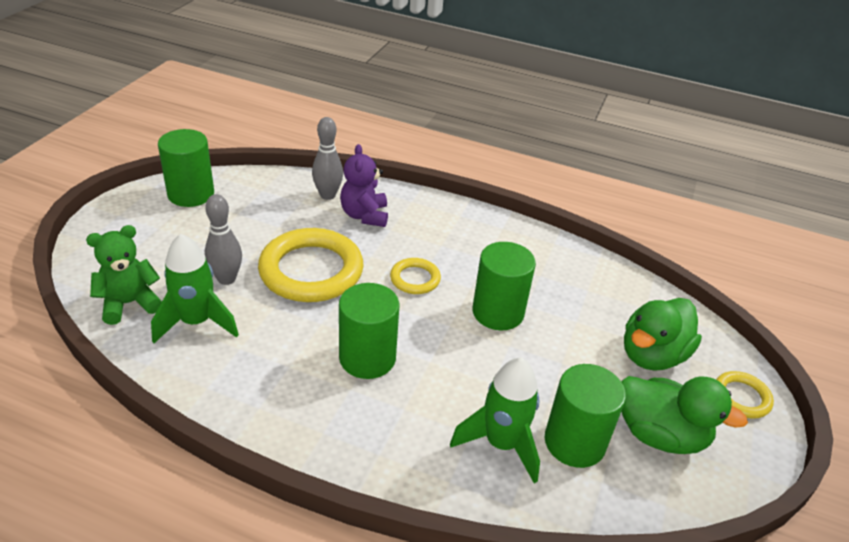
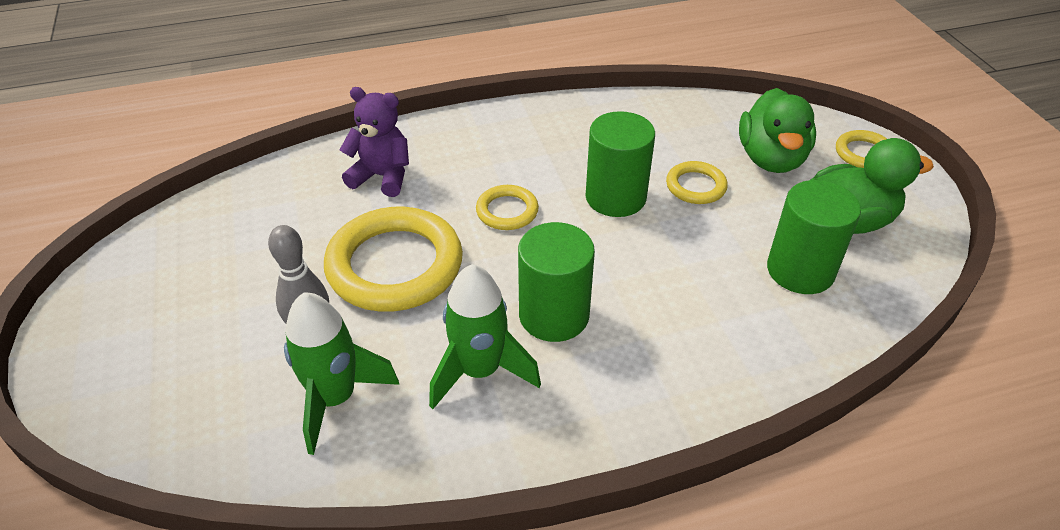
camera: 35 degrees left, 5 degrees up
green teddy bear [86,225,162,325] -> none
green cylinder [158,129,214,207] -> none
grey bowling pin [312,117,343,200] -> none
purple teddy bear [340,144,388,227] -> purple teddy bear turned 150 degrees clockwise [340,87,409,197]
green rocket [450,357,540,484] -> green rocket moved to [429,264,541,409]
none -> yellow ring [666,161,728,204]

